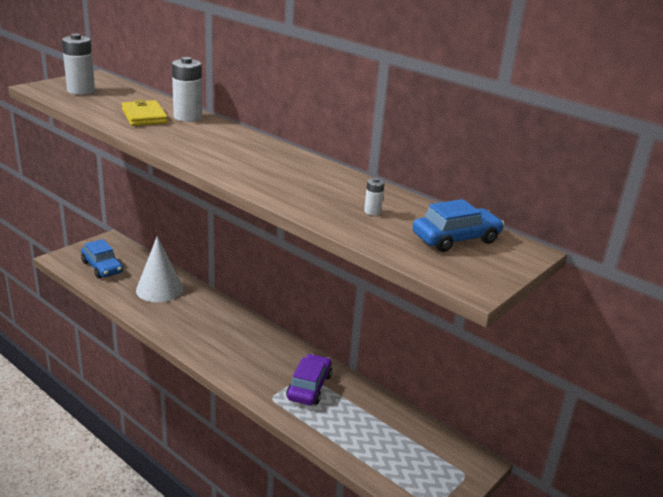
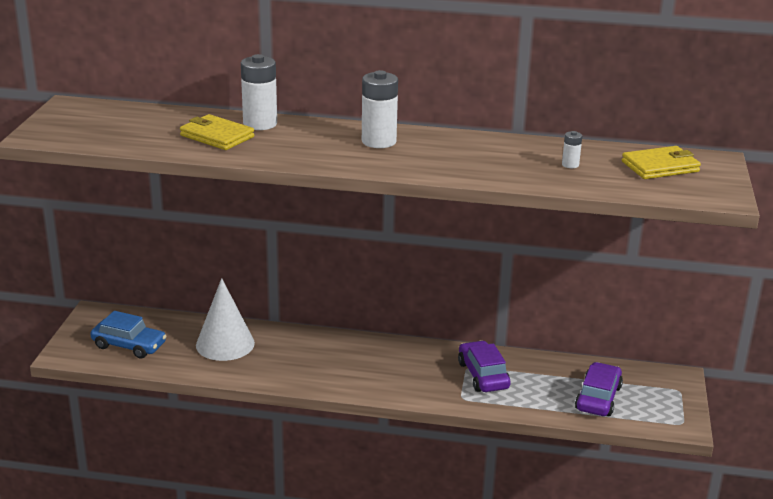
camera: 30 degrees left, 0 degrees up
white battery [62,34,95,95] -> white battery moved to [362,70,398,148]
blue car [412,199,504,252] -> yellow wallet [622,146,701,179]
none -> purple car [575,362,623,416]

